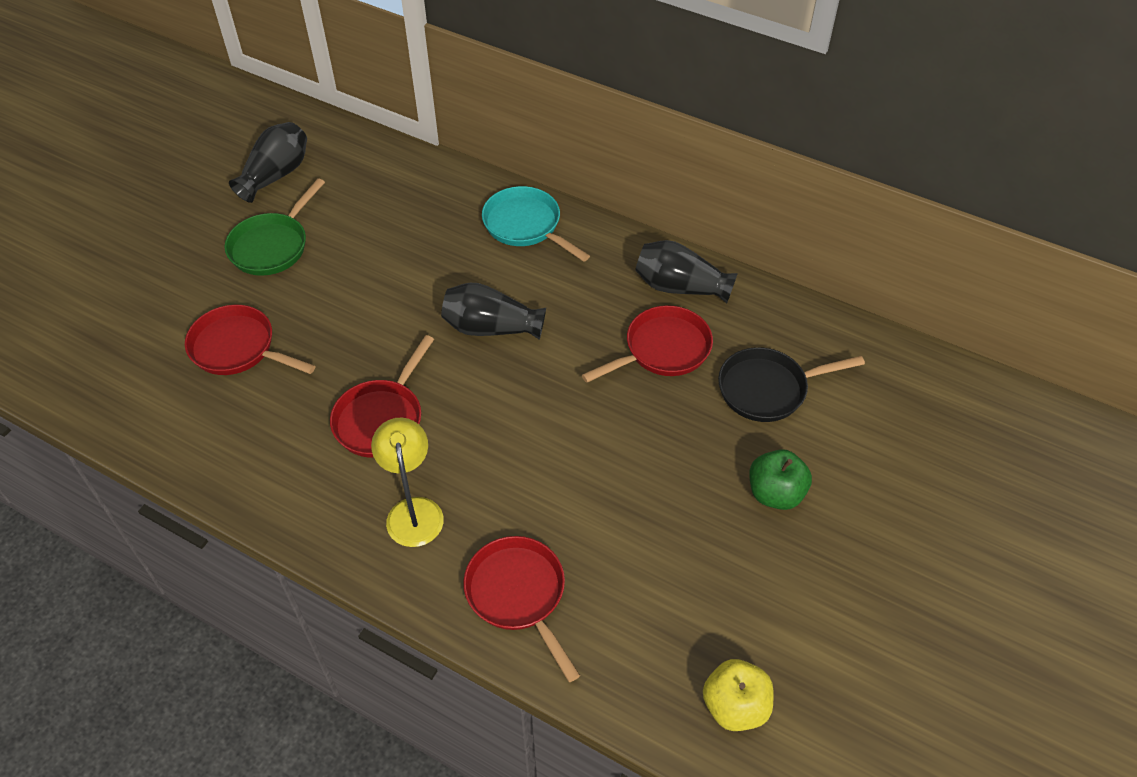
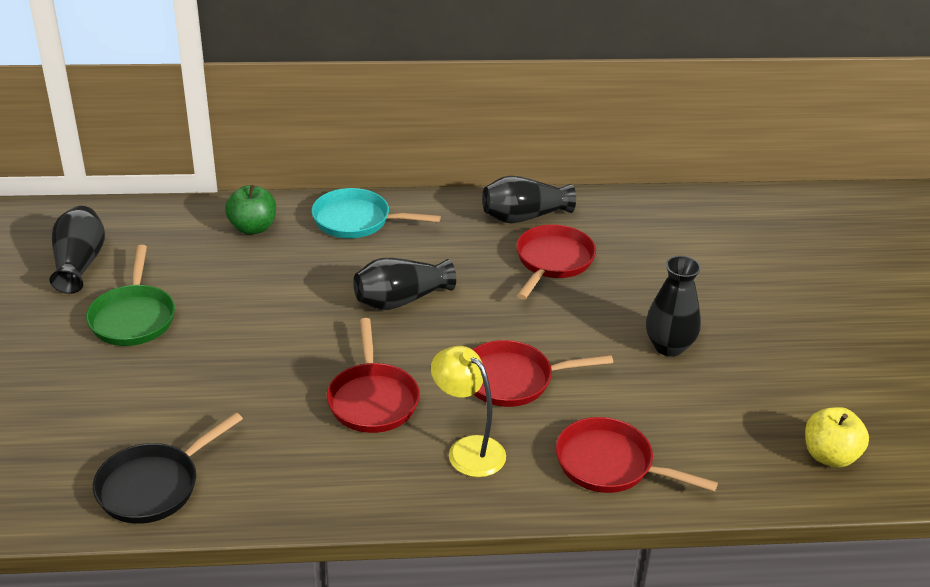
camera: 35 degrees left, 15 degrees down
red pan [185,305,316,375] -> red pan moved to [472,340,613,407]
black pan [718,347,865,422] -> black pan moved to [93,412,243,524]
green apple [749,449,812,510] -> green apple moved to [225,185,276,235]
none -> black vase [646,256,701,356]

